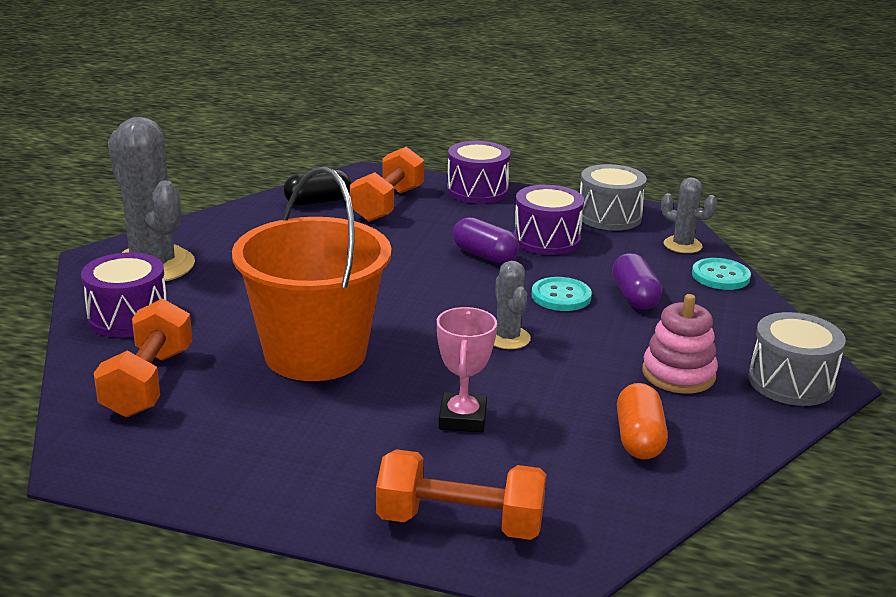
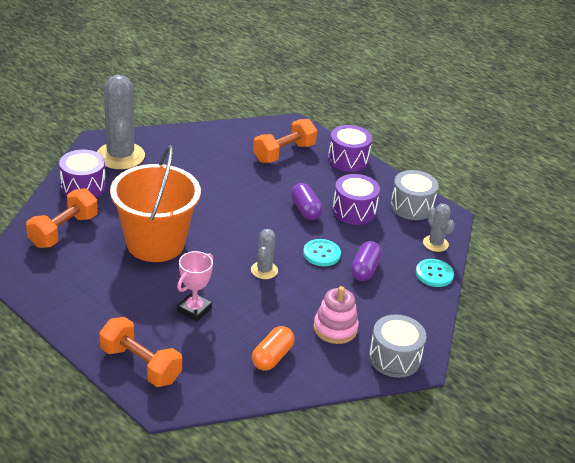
camera: 25 degrees right, 10 degrees up
black capsule [283,169,351,206] -> none

